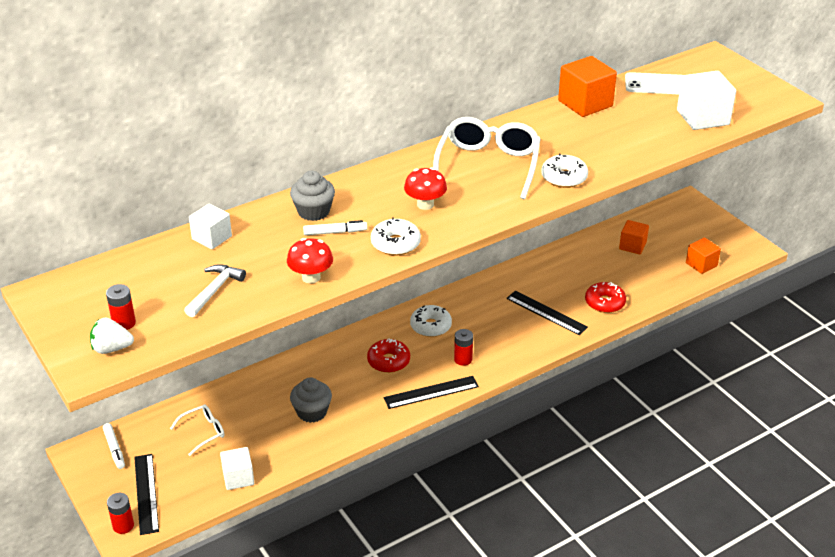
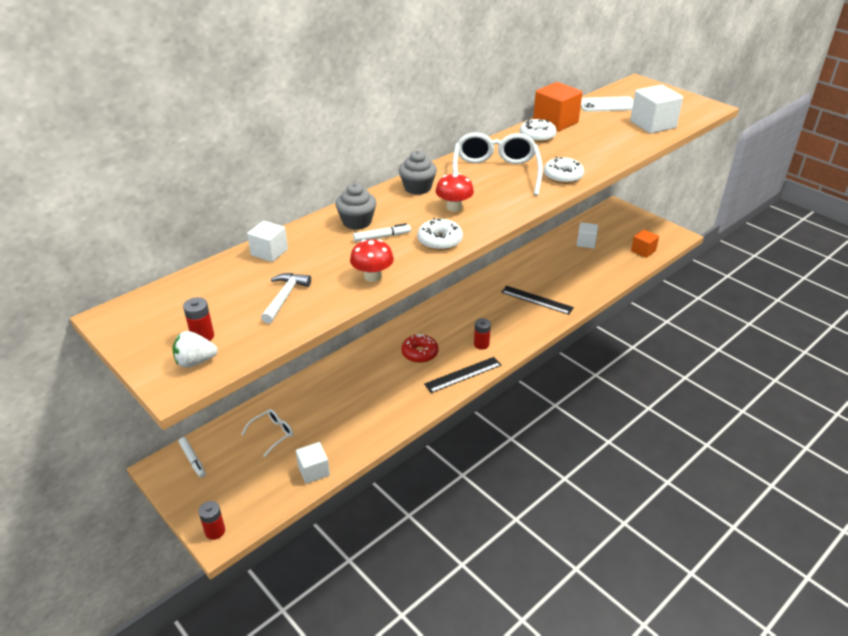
camera: 10 degrees left, 0 degrees up
black ruler [134,454,159,535] -> none
grey cupcake [290,377,332,423] -> grey cupcake moved to [399,150,437,195]
white donut [410,305,452,337] -> white donut moved to [520,119,557,142]
red donut [585,282,626,313] -> none
orange cube [619,220,649,255] -> white cube [577,222,598,249]

